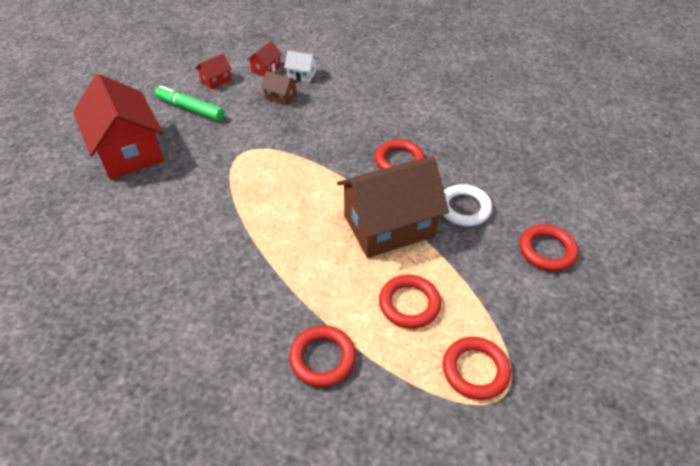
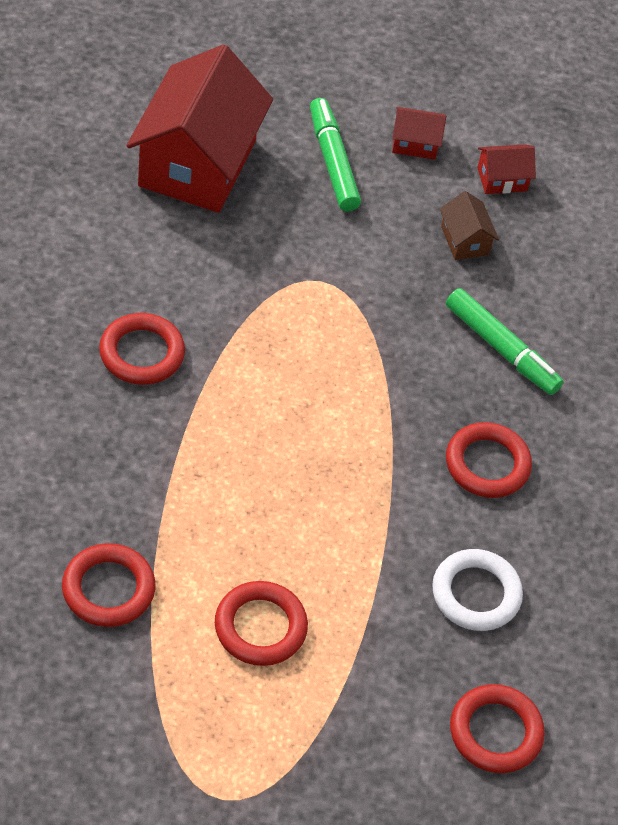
camera: 40 degrees right, 5 degrees up
white house [284,51,318,82] -> none
brown house [337,157,449,258] -> none
red ring [443,337,511,400] -> red ring moved to [99,313,185,385]
none -> green marker [446,288,564,395]

